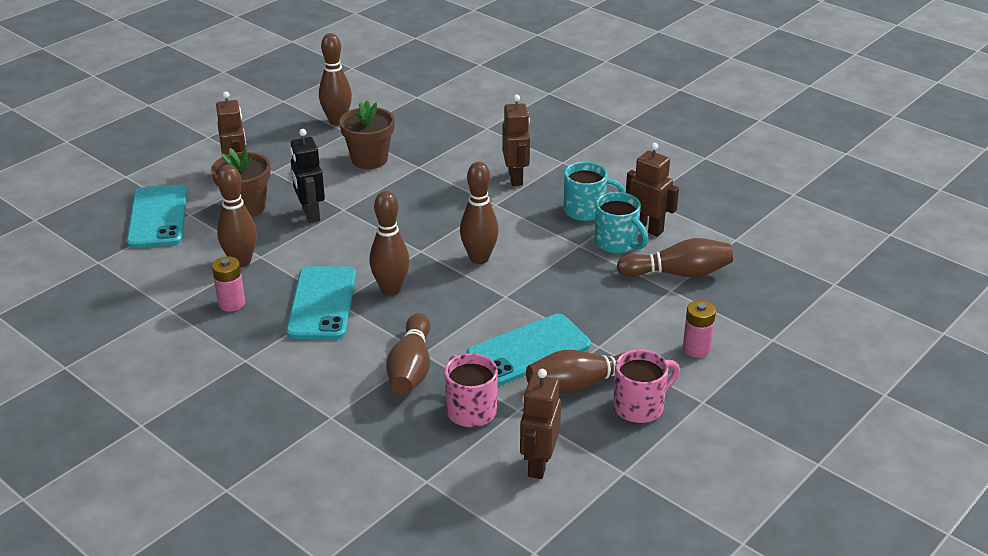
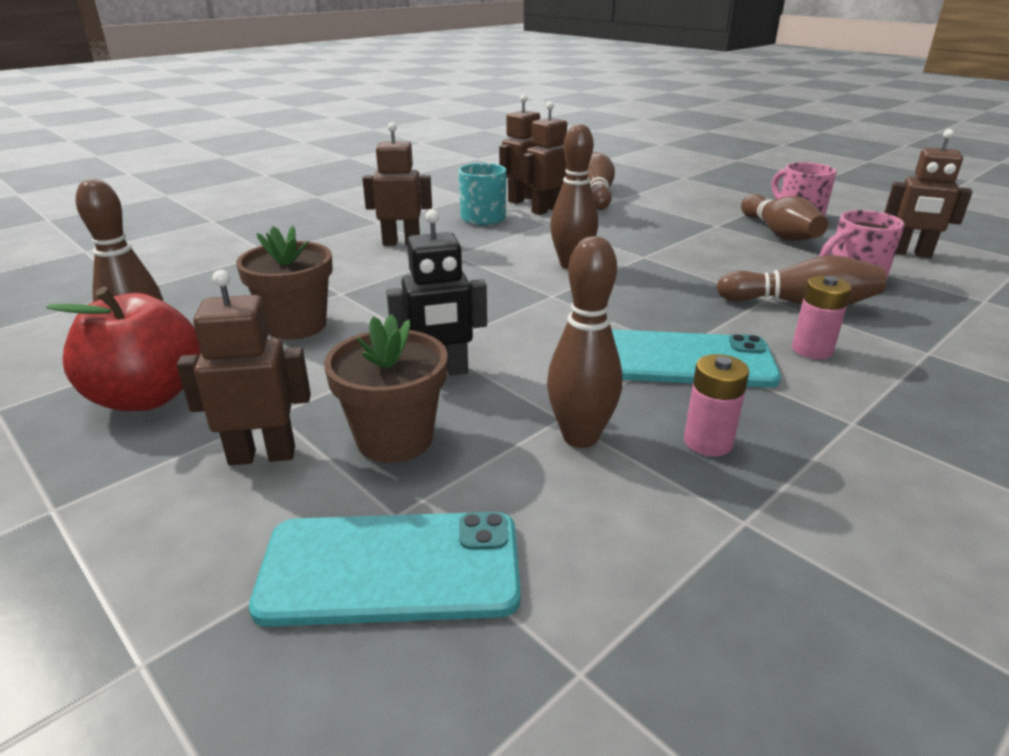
camera: 85 degrees left, 5 degrees down
brown bowling pin [369,191,410,296] -> none
turquoise phone [467,314,591,386] -> none
turquoise mug [595,192,649,254] -> brown robot [522,101,567,215]
pink battery [683,300,716,358] -> pink battery moved to [792,276,852,359]
none -> red apple [46,287,201,411]

